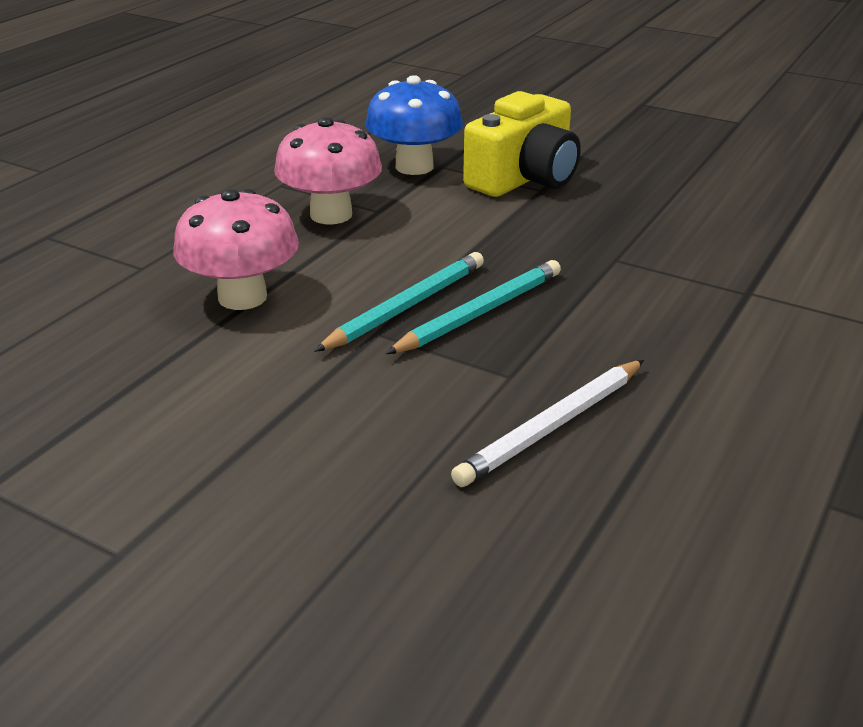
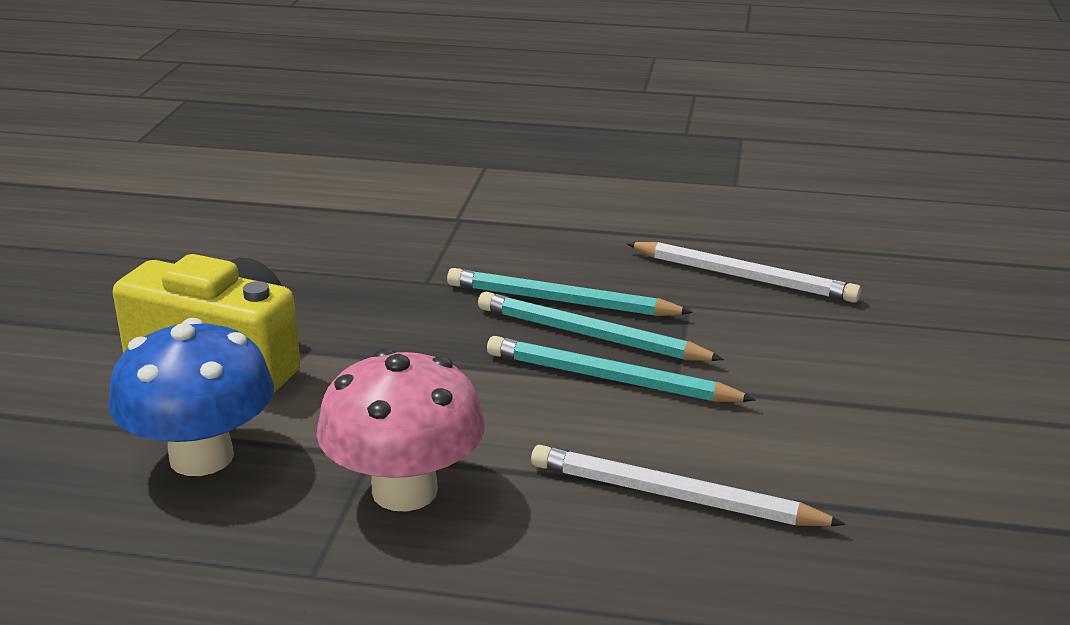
camera: 110 degrees left, 5 degrees down
pink mushroom [173,189,299,310] -> white pencil [531,445,846,526]
none -> turquoise pencil [447,268,693,316]

